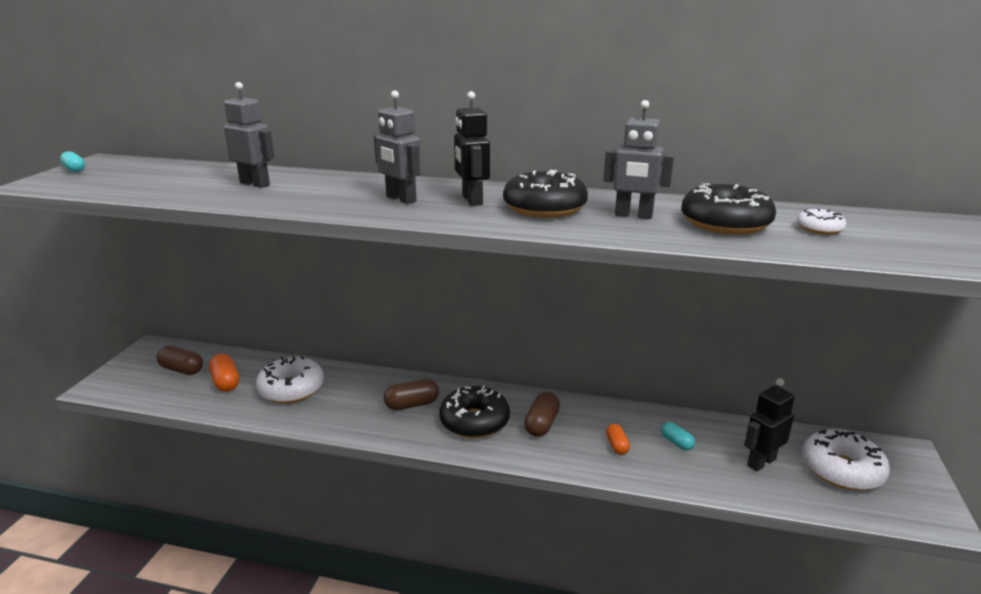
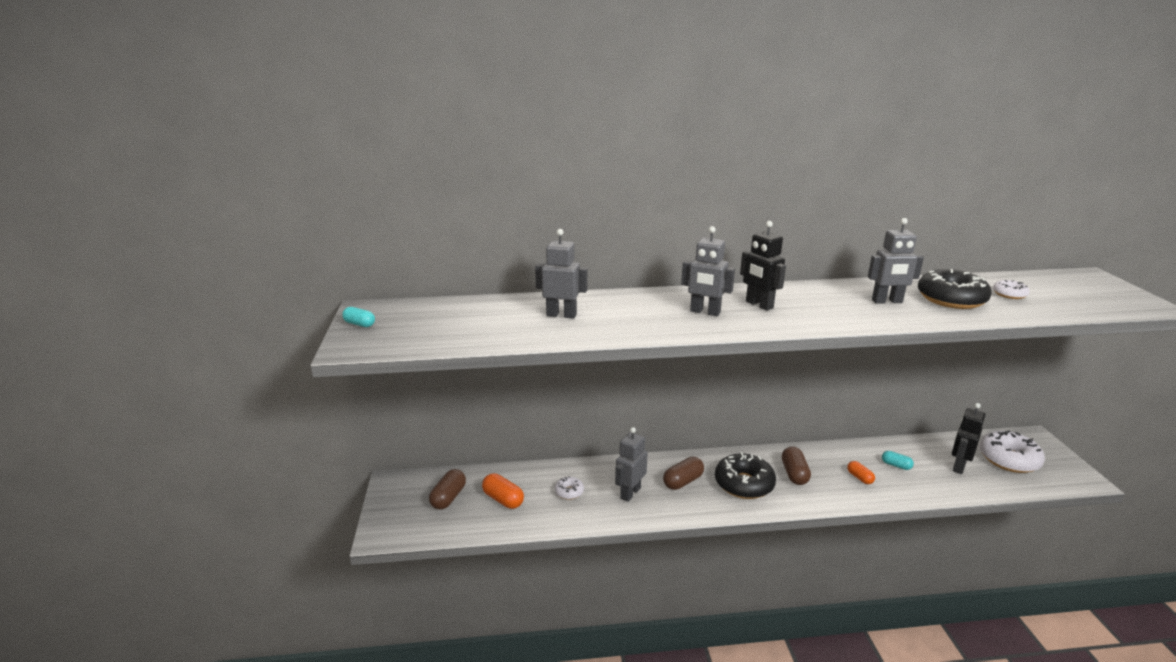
camera: 20 degrees left, 0 degrees up
brown capsule [156,346,203,375] -> brown capsule turned 75 degrees counterclockwise [429,469,466,510]
white donut [255,356,324,403] -> white donut [554,476,584,500], size x0.49
black donut [503,170,588,218] -> none
none -> grey robot [615,427,648,502]

